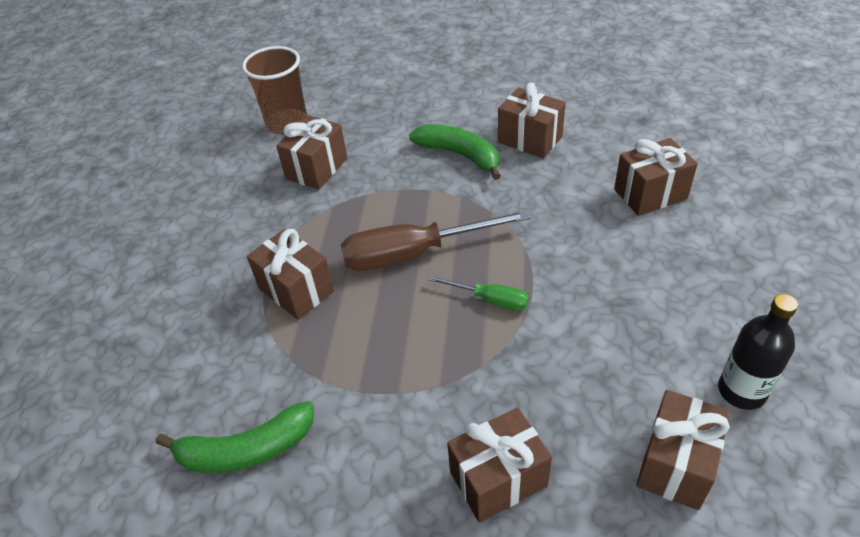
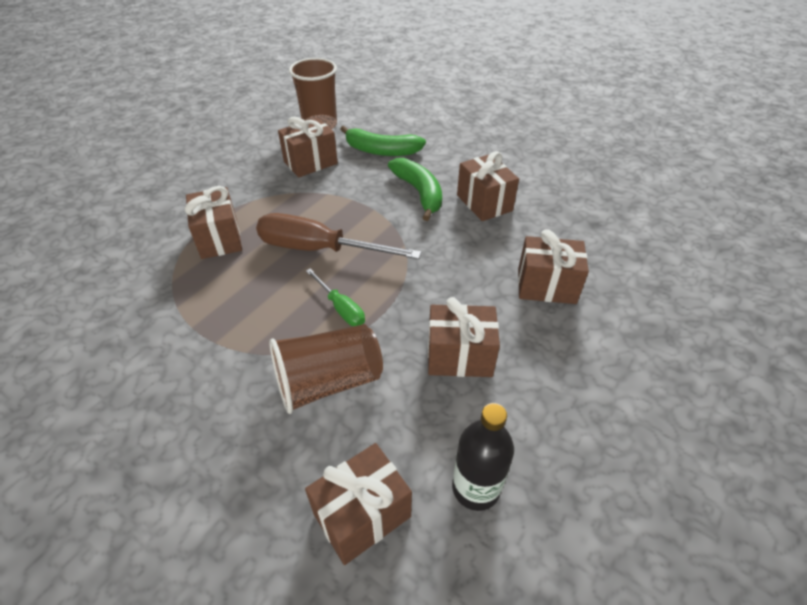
camera: 25 degrees right, 0 degrees up
green banana [156,401,314,473] -> green banana moved to [340,126,426,156]
brown gift [447,407,552,523] -> brown gift moved to [428,297,500,377]
none -> brown cup [269,324,383,414]

